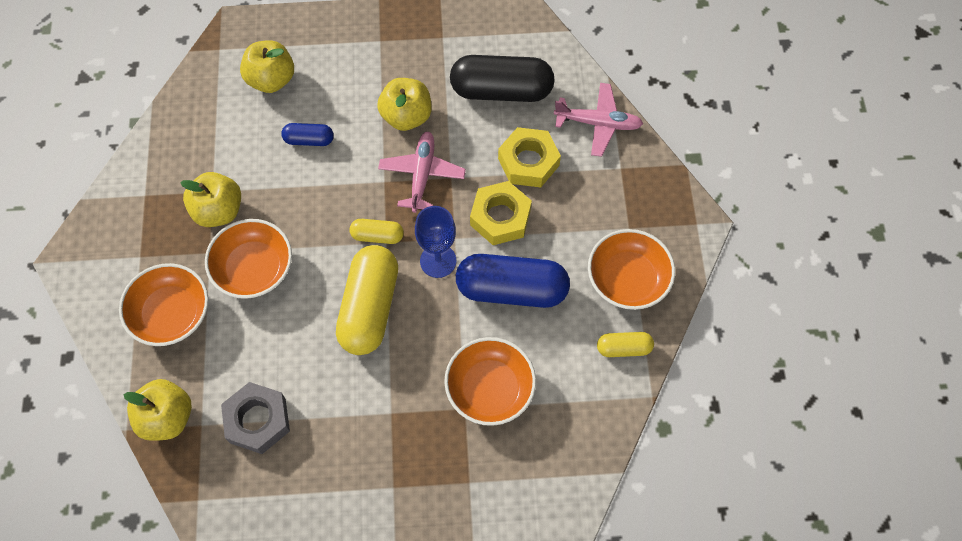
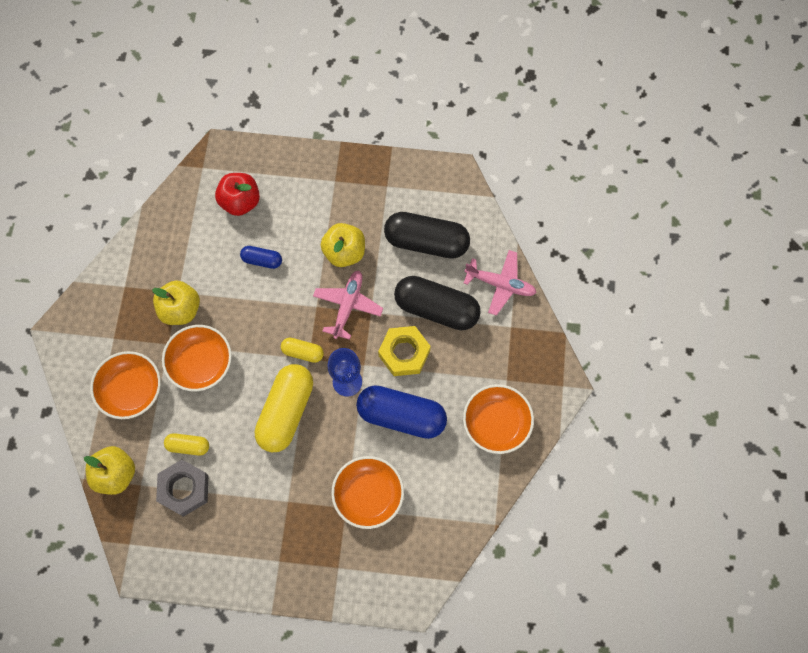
camera: 10 degrees right, 5 degrees up
yellow apple [240,40,294,93] -> red apple [215,173,260,216]
yellow nut [498,127,561,187] -> black capsule [394,276,481,330]
yellow capsule [597,332,654,357] -> yellow capsule moved to [164,433,209,456]

